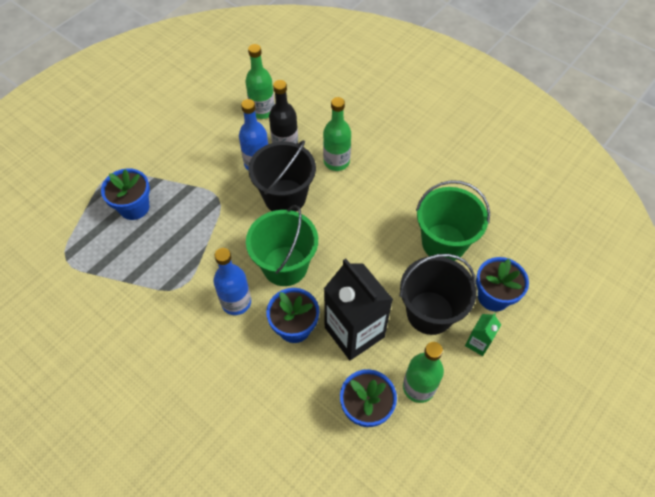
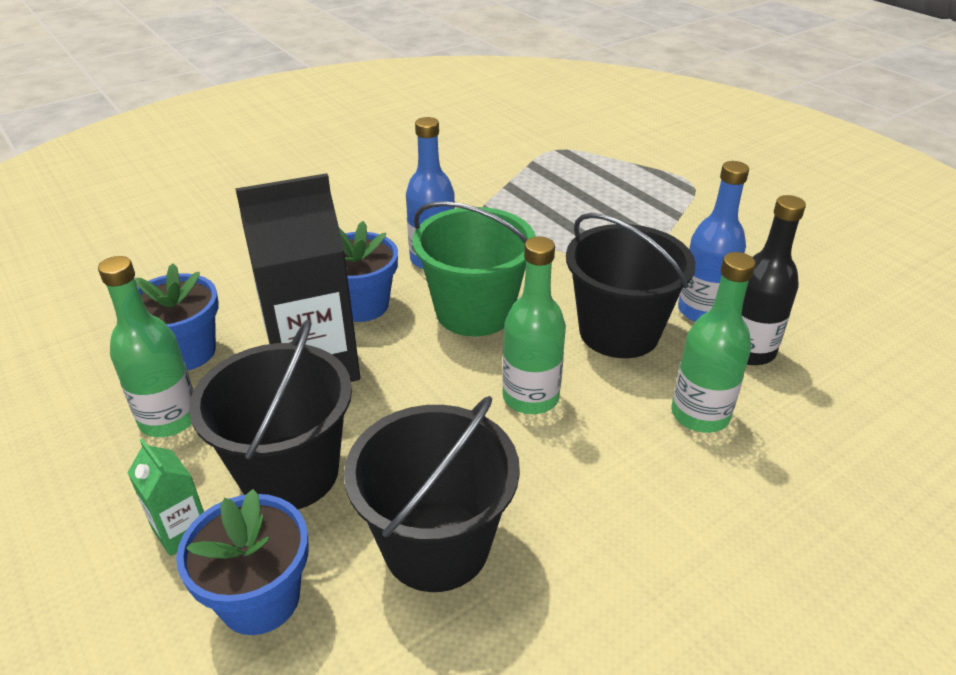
camera: 105 degrees right, 20 degrees down
blue flower pot [101,168,150,220] -> none
green bottle [245,44,275,119] -> green bottle moved to [502,236,566,414]
green bucket [416,180,490,261] -> black bucket [344,396,520,592]

